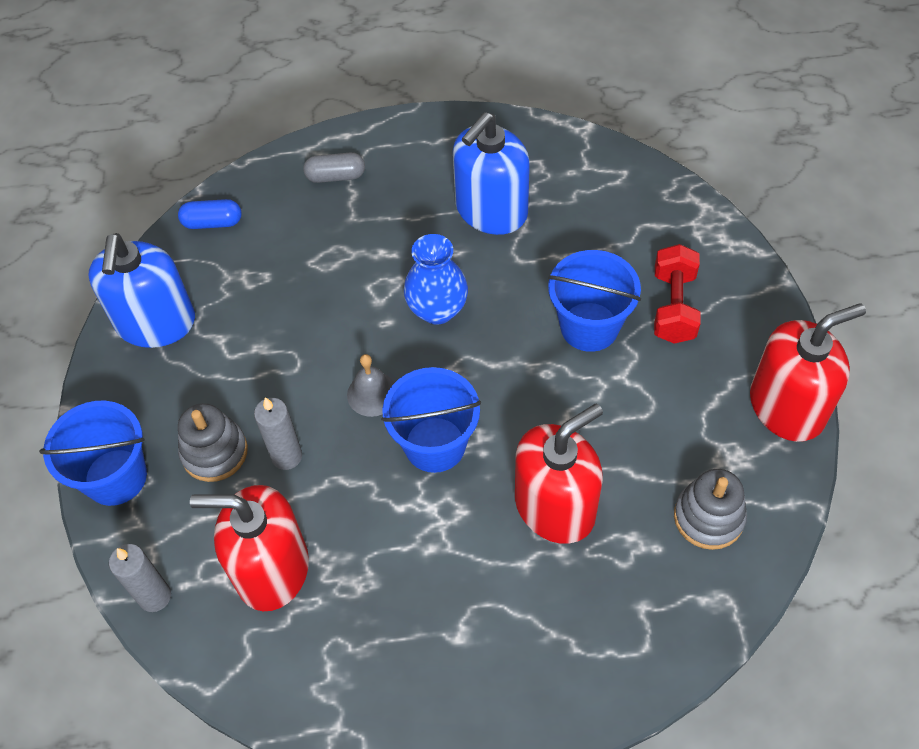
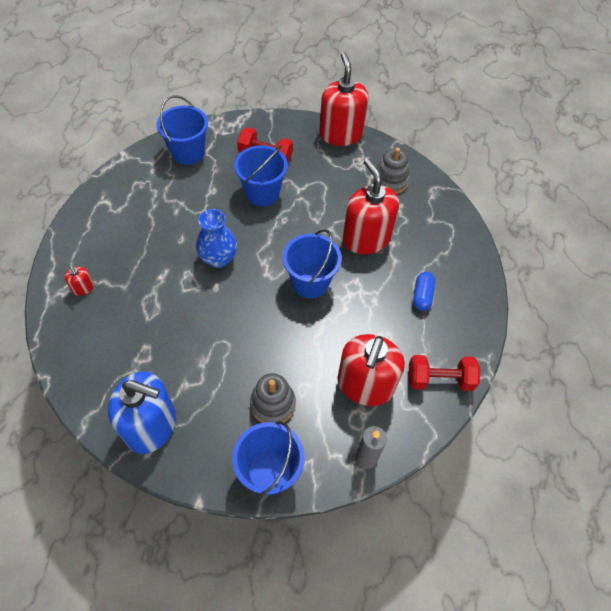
camera: 80 degrees left, 0 degrees up
blue capsule [178,199,242,229] -> blue capsule moved to [413,272,435,311]
grey candle [254,397,302,470] -> none
grey capsule [303,153,365,183] -> red soap dispenser [64,266,94,296]
grey bell [347,354,395,417] -> none
blue soap dispenser [453,112,530,235] -> none
none -> blue bucket [156,95,208,165]
none -> red dumbbell [408,355,480,391]

